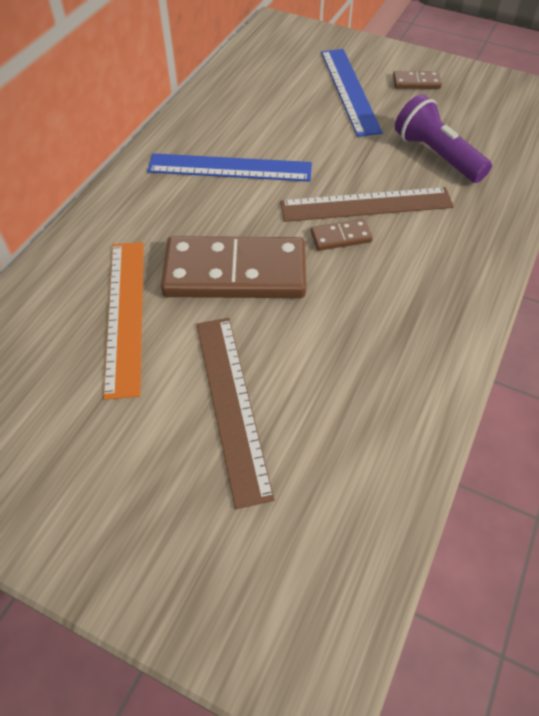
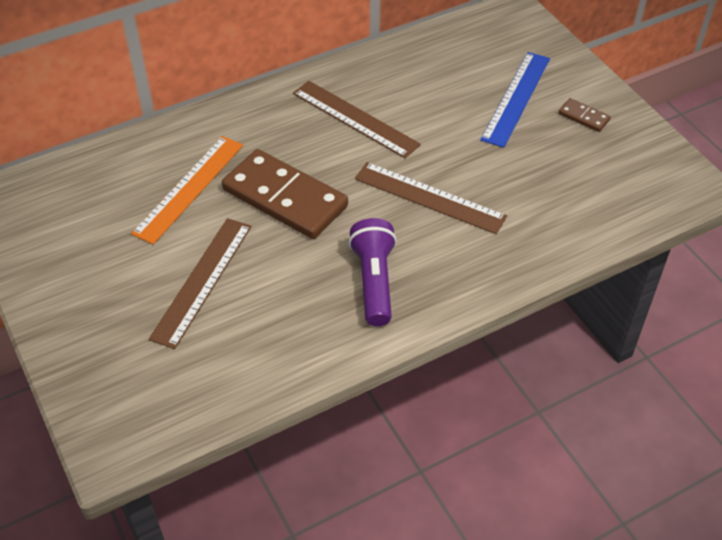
camera: 35 degrees right, 5 degrees down
blue ruler [147,153,312,182] -> brown ruler [293,81,421,158]
brown domino [311,219,373,251] -> none
purple flashlight [395,94,492,183] -> purple flashlight moved to [348,218,397,326]

